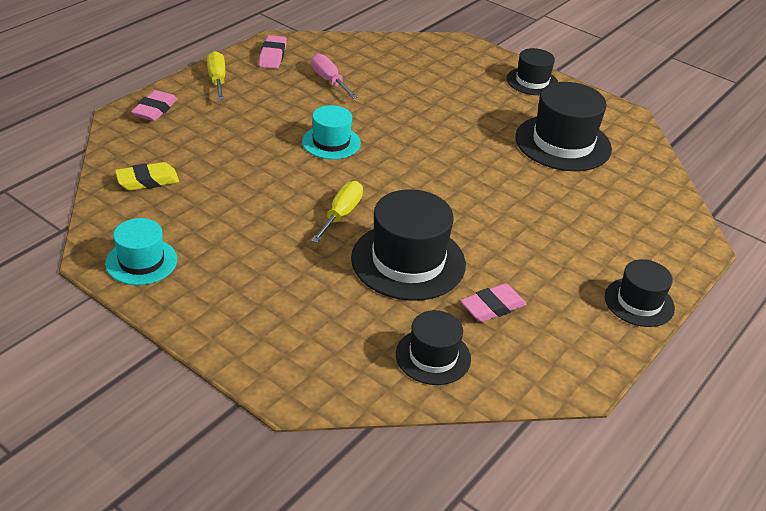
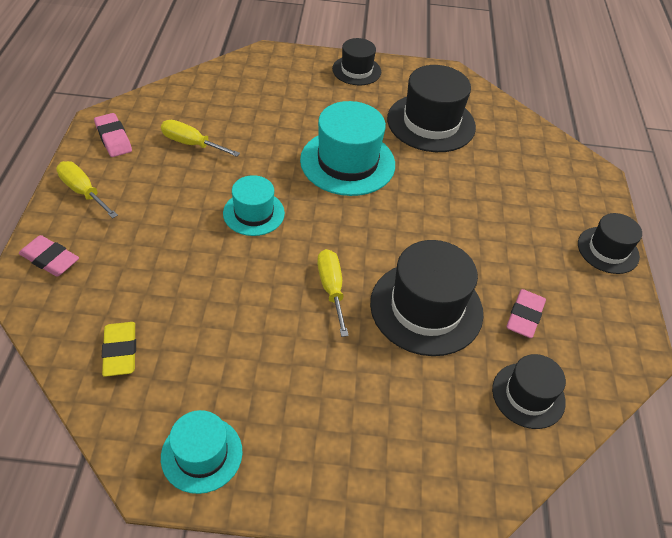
camera: 35 degrees left, 10 degrees up
yellow eraser [115,162,179,191] -> yellow eraser turned 45 degrees counterclockwise [102,322,136,377]
pink eraser [131,90,177,121] -> pink eraser turned 45 degrees counterclockwise [19,235,79,276]
pink screwdriver [311,53,358,99] -> yellow screwdriver [161,120,240,157]
none -> turquoise hat [300,101,395,196]

